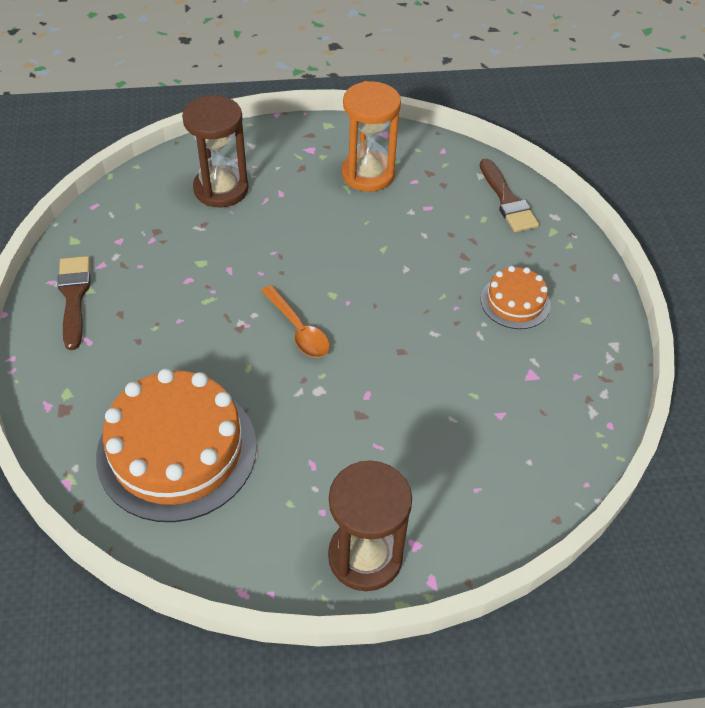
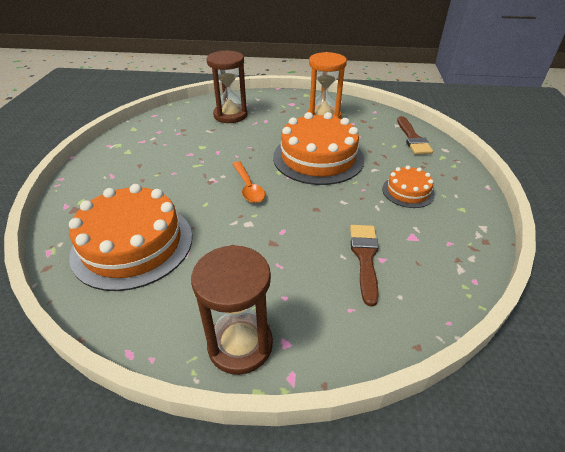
camera: 15 degrees right, 10 degrees down
brown brush [57,256,91,350] -> brown brush moved to [350,225,379,306]
none -> orange cake [273,112,364,185]

